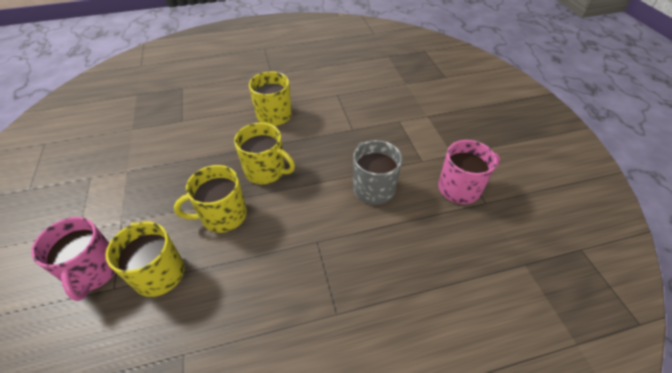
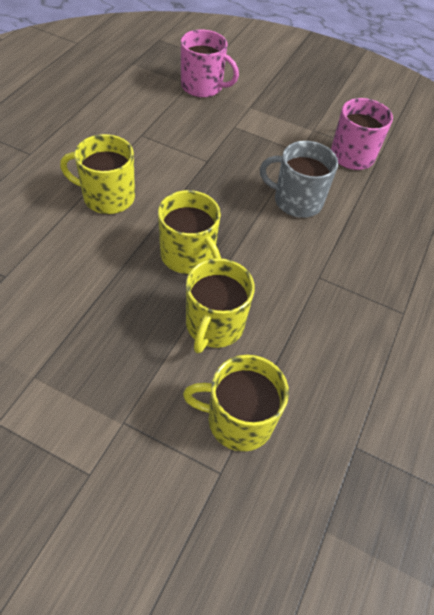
camera: 55 degrees left, 5 degrees up
pink mug [31,217,116,301] -> pink mug moved to [181,30,239,98]
yellow mug [234,122,295,184] -> yellow mug turned 75 degrees clockwise [158,190,221,274]

